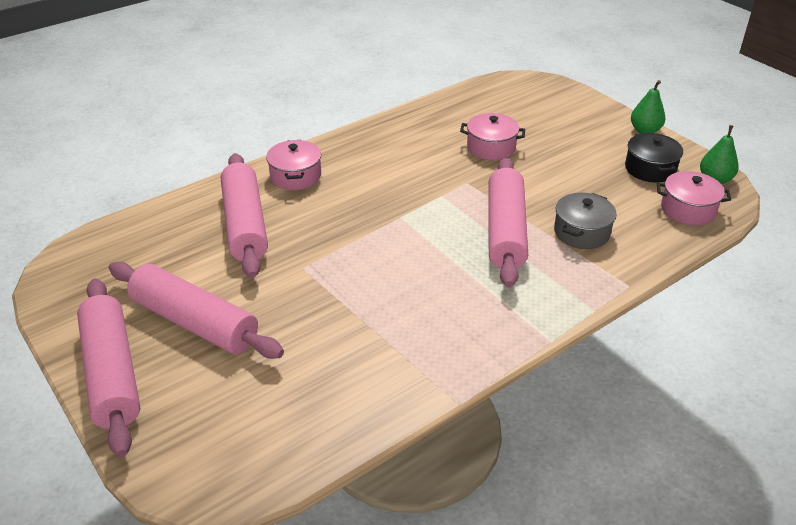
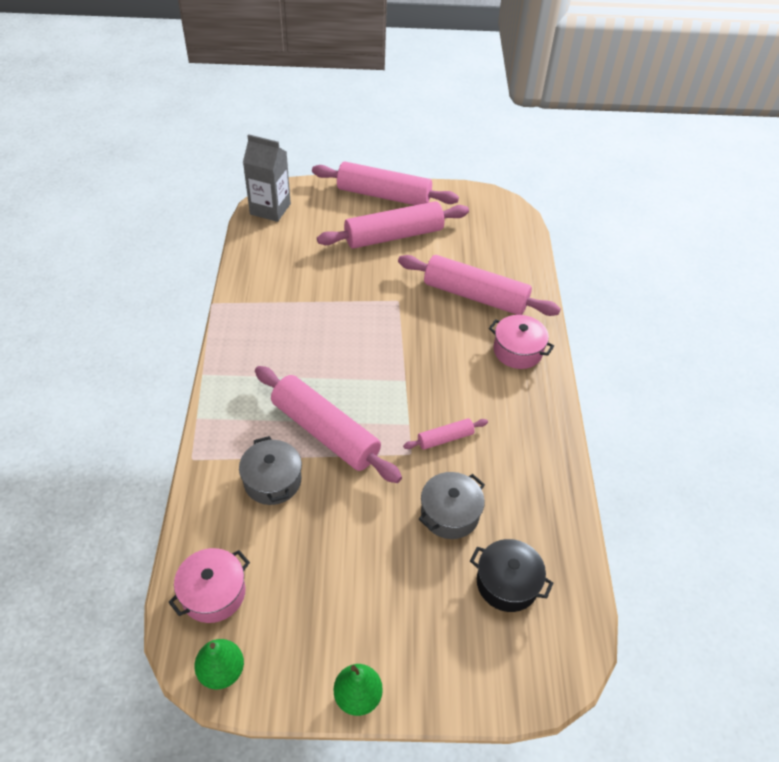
camera: 125 degrees right, 10 degrees up
pink pot [460,113,525,160] -> grey pot [419,472,485,539]
black pot [625,133,683,183] -> black pot moved to [470,539,553,612]
none -> grey carton [243,134,291,222]
none -> pink rolling pin [403,418,488,450]

